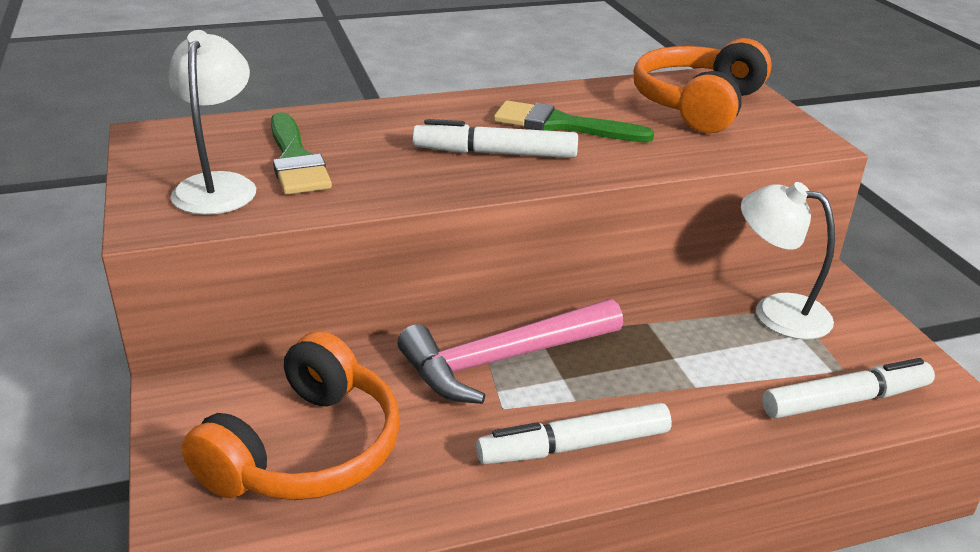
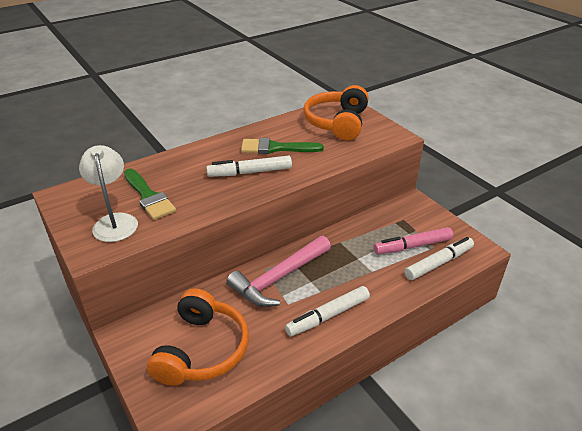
camera: 15 degrees left, 5 degrees up
white lamp [741,182,835,340] -> none
none -> pink marker [374,227,453,254]

